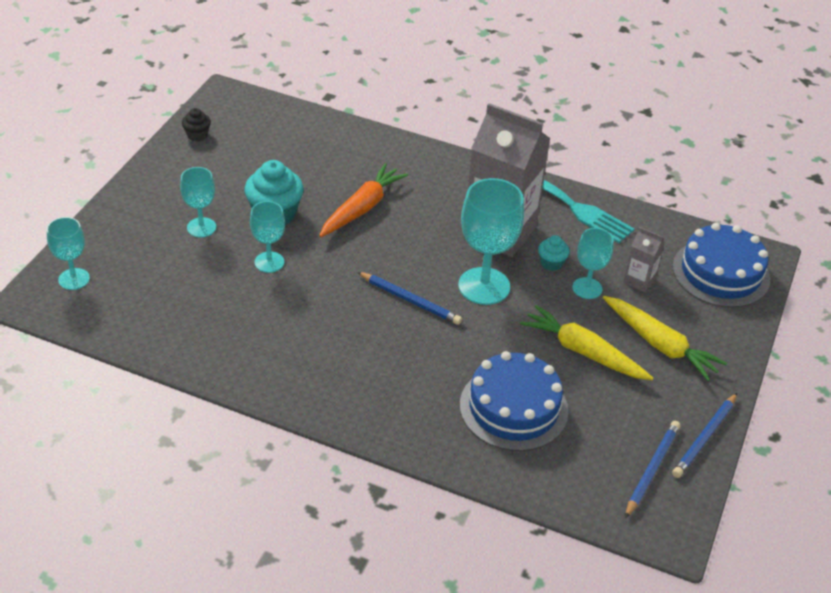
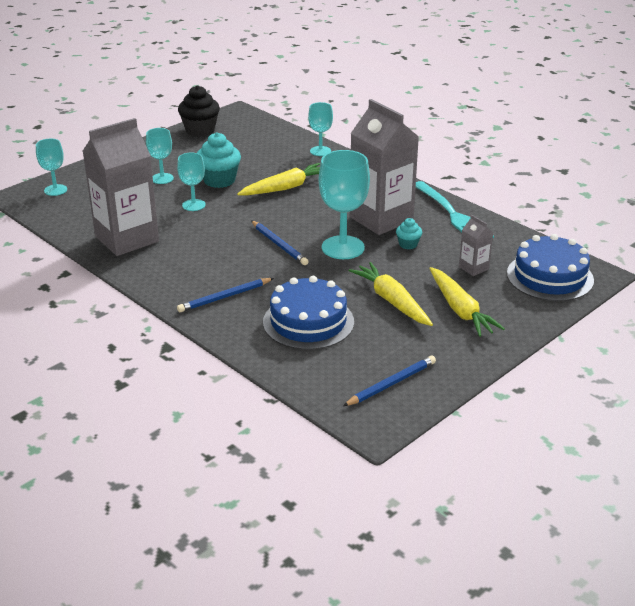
camera: 25 degrees right, 10 degrees down
black cupcake [182,108,211,142] -> black cupcake [178,85,220,137], size x1.90
orange carrot [319,163,408,237] -> yellow carrot [237,163,320,195]
turquoise goblet [572,228,614,299] -> turquoise goblet moved to [308,102,333,156]
blue pencil [672,393,737,478] -> blue pencil moved to [177,278,274,312]
none -> grey carton [83,118,159,256]

